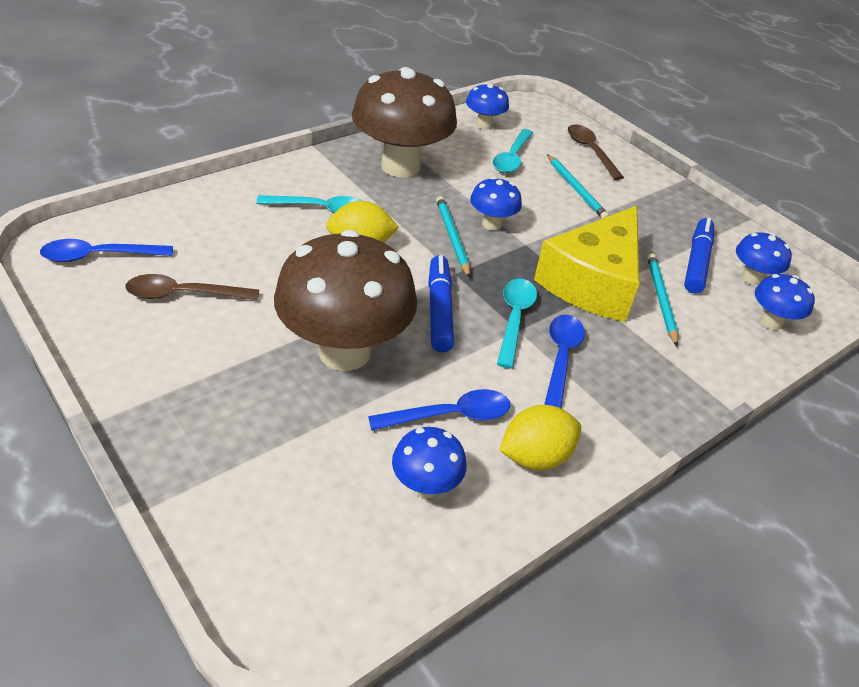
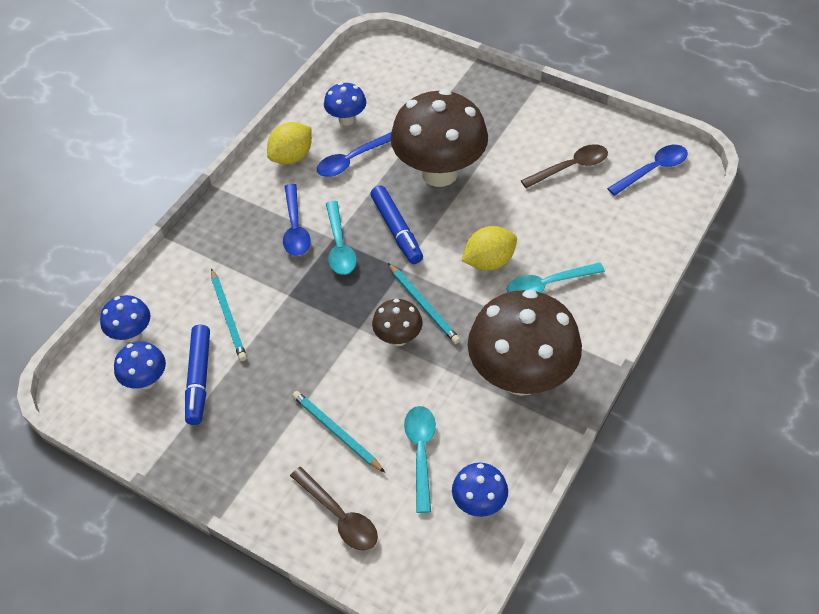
camera: 165 degrees right, 10 degrees up
blue mushroom [470,177,522,230] -> brown mushroom [372,299,422,346]
yellow cheese [534,206,640,322] -> none

